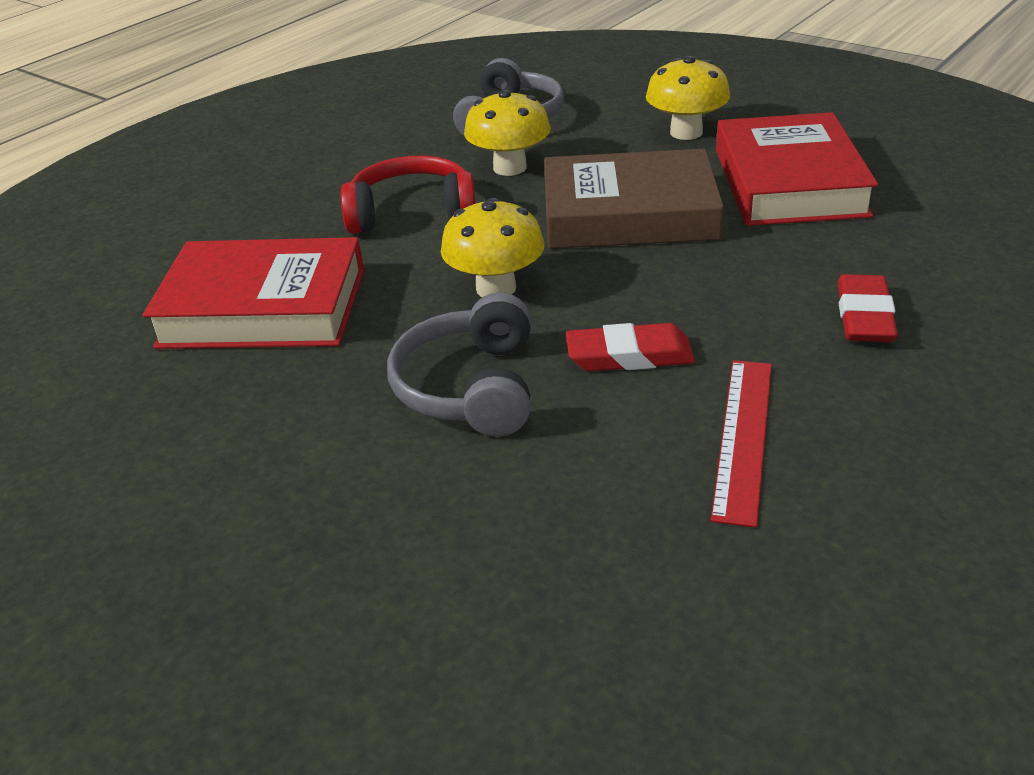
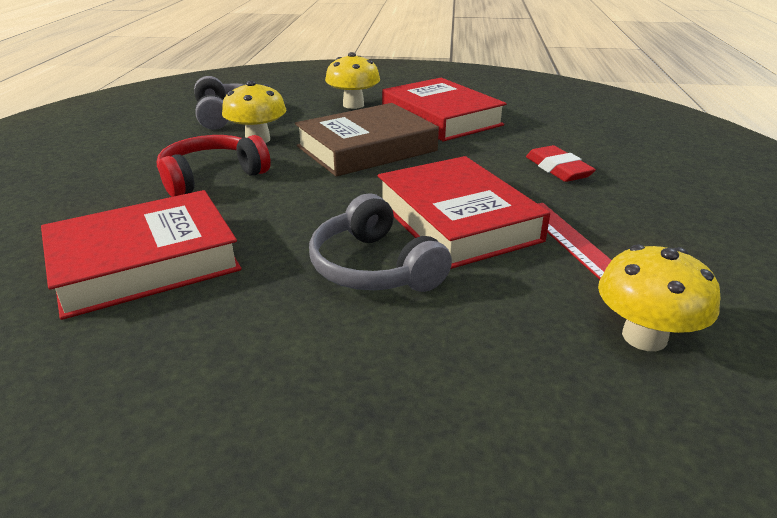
camera: 35 degrees left, 5 degrees down
yellow mushroom [441,198,545,297] -> yellow mushroom moved to [598,244,720,351]
red eraser [566,323,695,371] -> red book [378,156,550,269]

